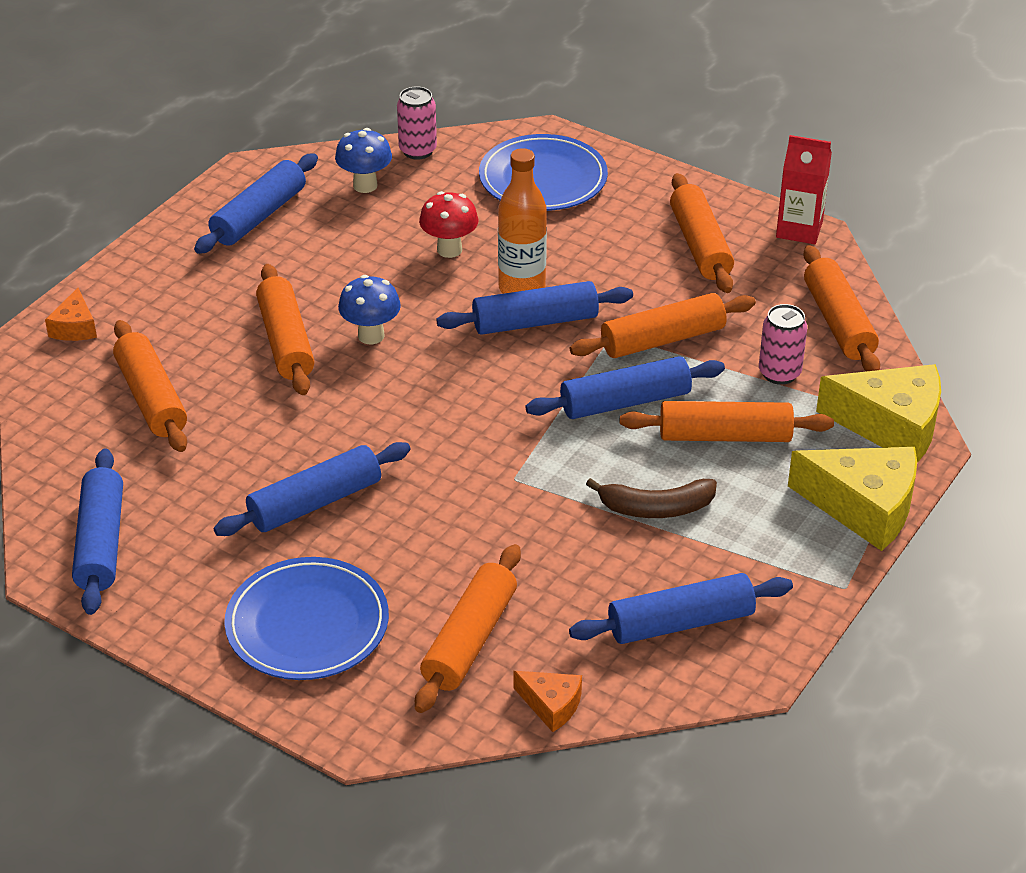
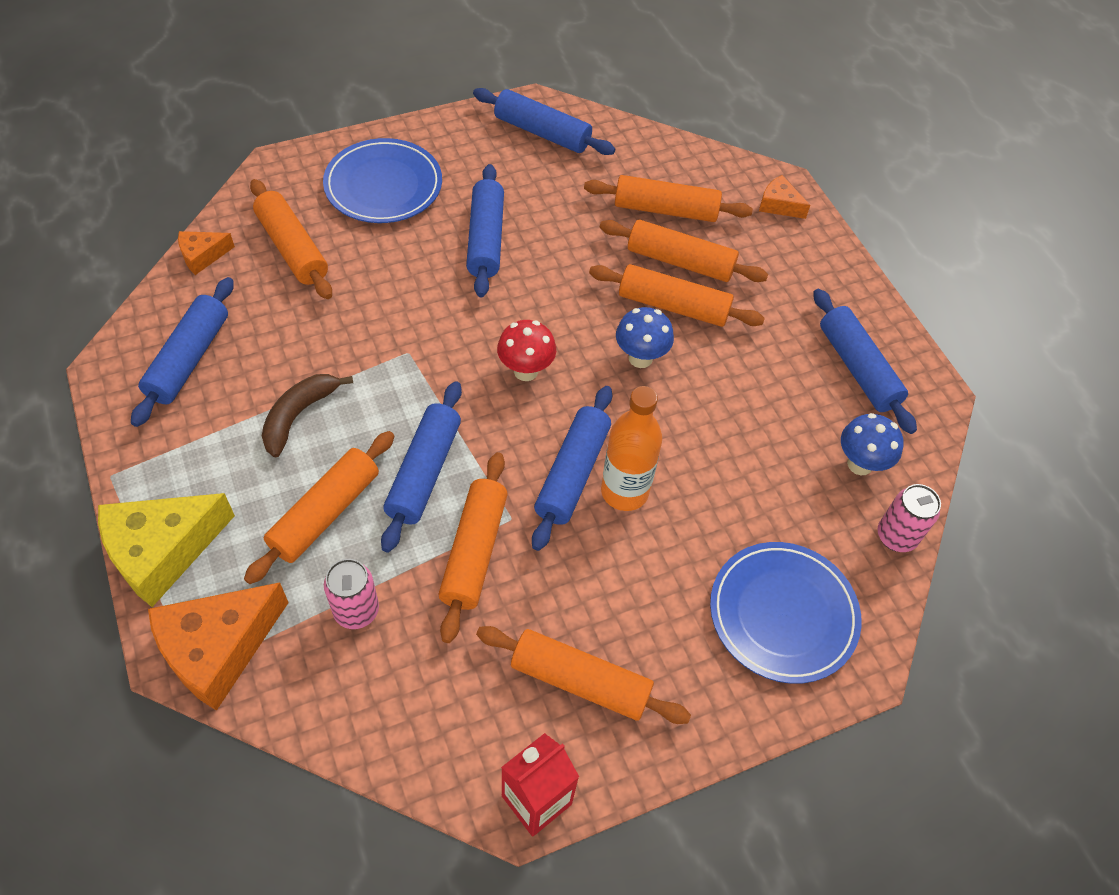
camera: 120 degrees right, 15 degrees up
red mushroom [419,191,479,258] -> red mushroom moved to [497,320,556,381]
orange rolling pin [803,245,880,371] -> orange rolling pin moved to [600,220,768,282]
yellow cheese [816,364,941,463] -> orange cheese [148,582,289,711]

